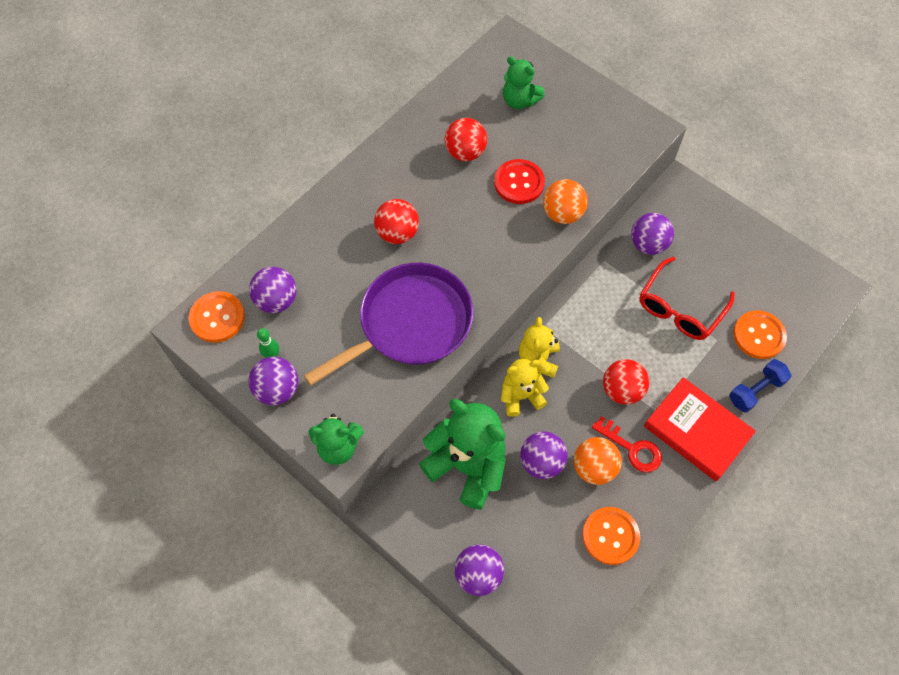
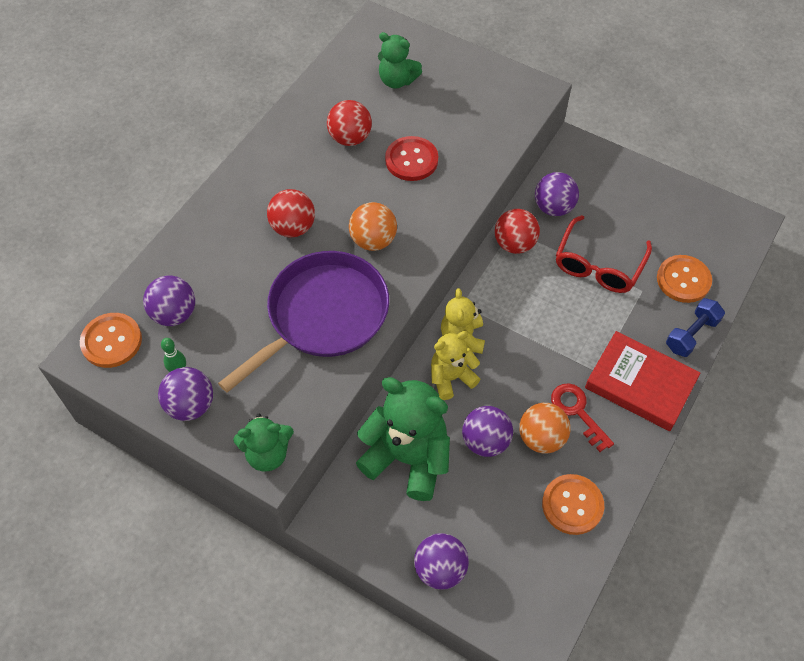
camera: 10 degrees left, 5 degrees down
orange ball [543,179,588,224] -> orange ball moved to [349,202,397,251]
red key [592,416,662,473] -> red key turned 150 degrees counterclockwise [551,383,614,452]
red ball [603,359,649,405] -> red ball moved to [495,209,540,254]

